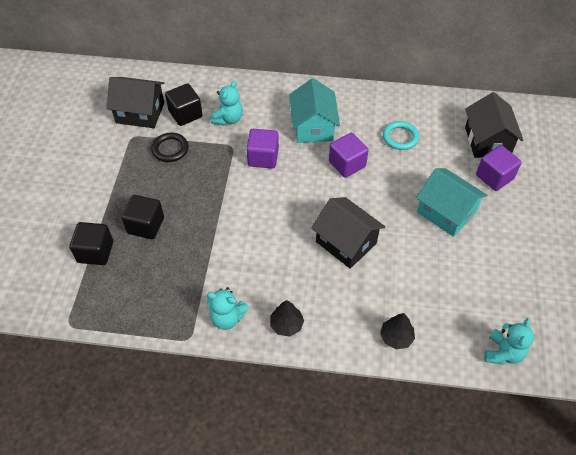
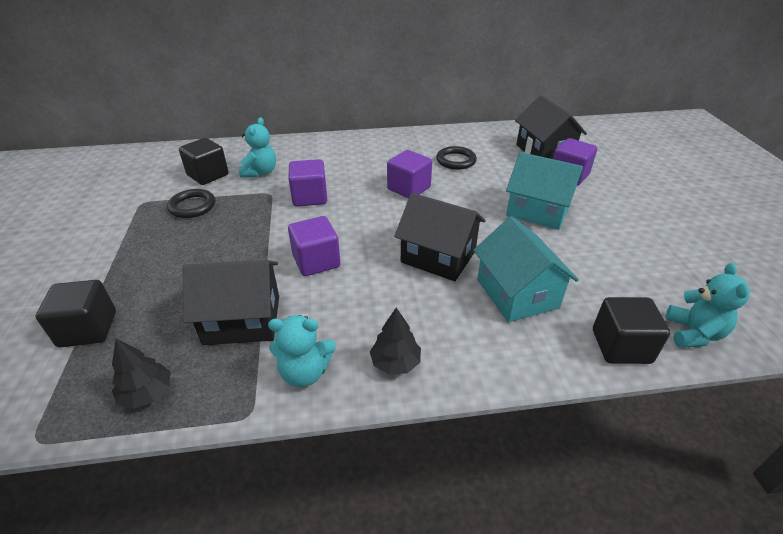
camera: 15 degrees left, 15 degrees down
black house [107,77,164,128] -> black house moved to [182,260,279,345]
black cube [121,195,164,239] -> black cube moved to [593,297,670,364]
turquoise house [289,78,340,143] -> turquoise house moved to [474,216,579,322]
black tree [380,313,415,350] -> black tree moved to [112,339,171,409]
turquoise ring [383,121,419,150] -> black ring [436,146,477,170]
none -> purple cube [288,216,341,276]

